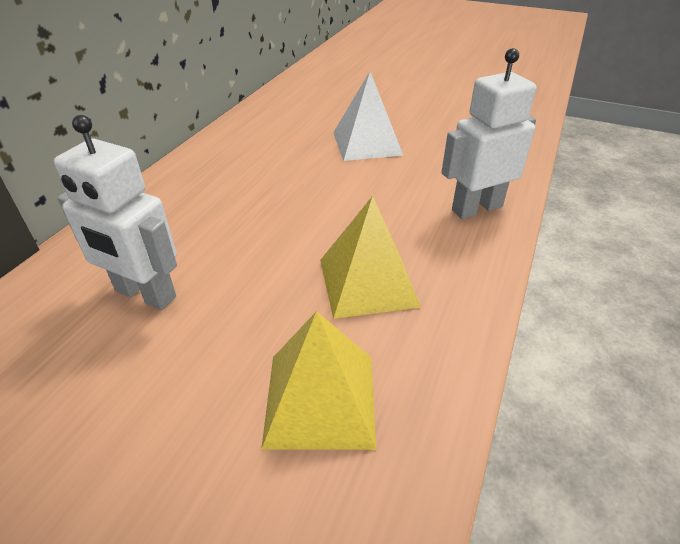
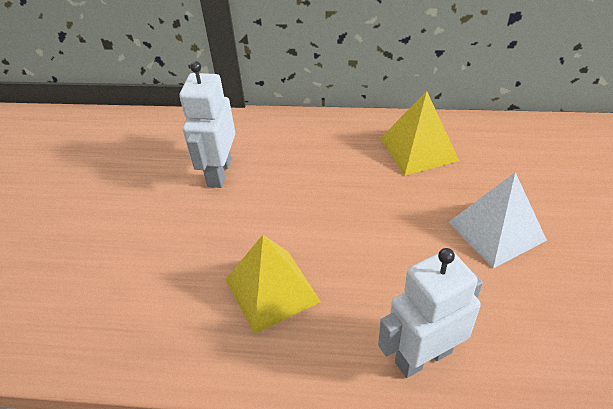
camera: 75 degrees right, 5 degrees up
yellow pyramid [261,311,376,450] -> yellow pyramid moved to [380,91,459,176]
white robot [441,48,537,219] -> white robot turned 75 degrees counterclockwise [378,248,483,378]

